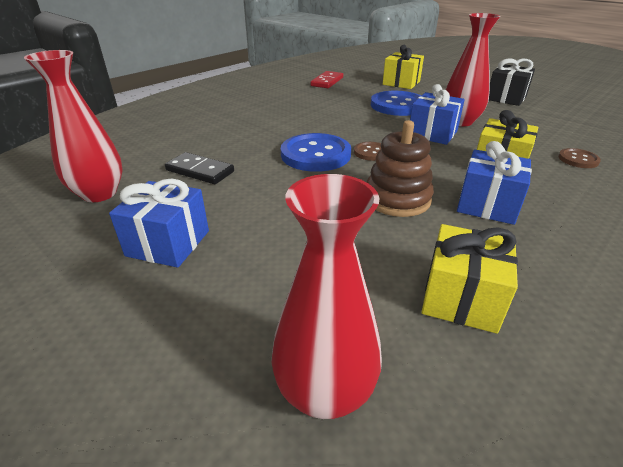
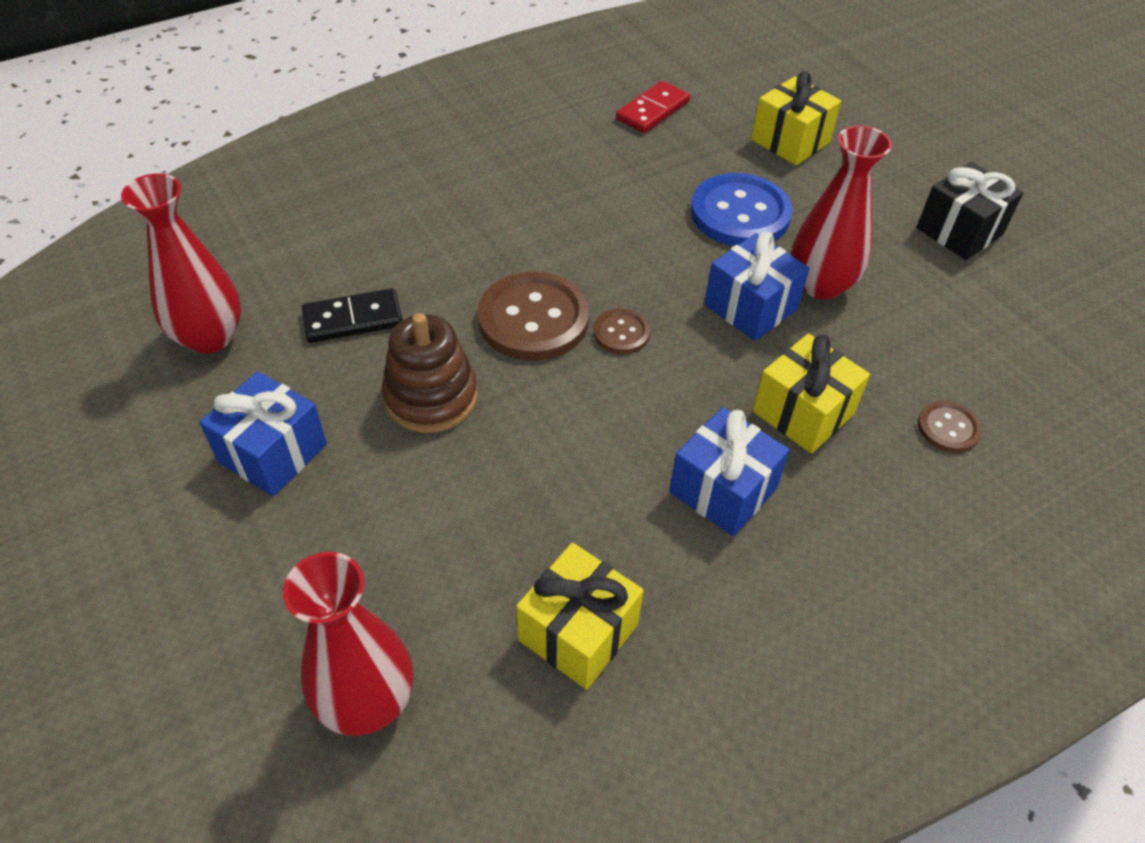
camera: 15 degrees right, 15 degrees up
black domino [165,152,234,184] -> black domino turned 60 degrees counterclockwise [302,288,402,343]
blue button [281,133,351,172] -> brown button [477,271,589,361]
brown stacking toy [367,120,434,217] -> brown stacking toy moved to [381,313,477,433]

